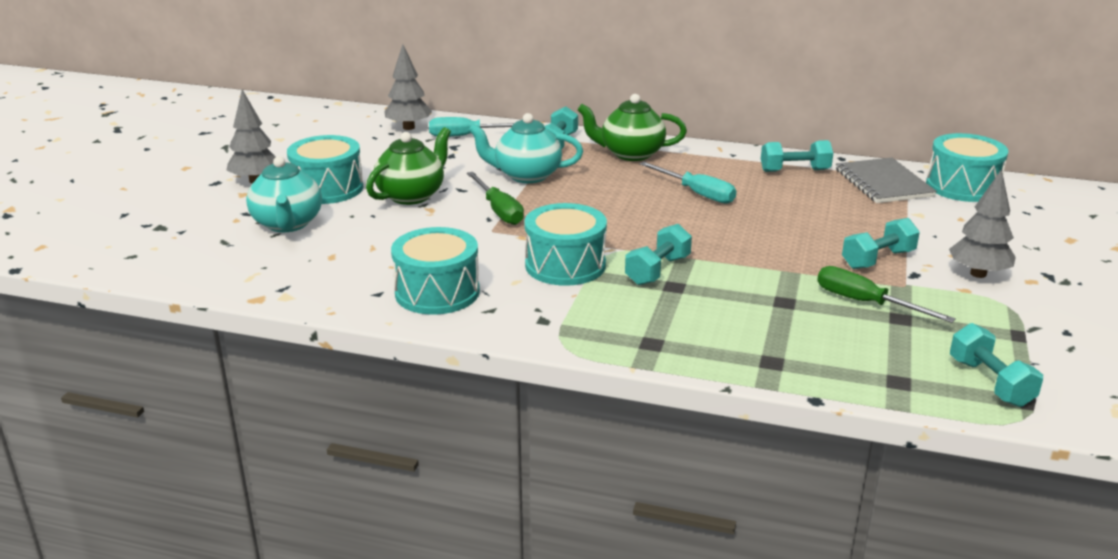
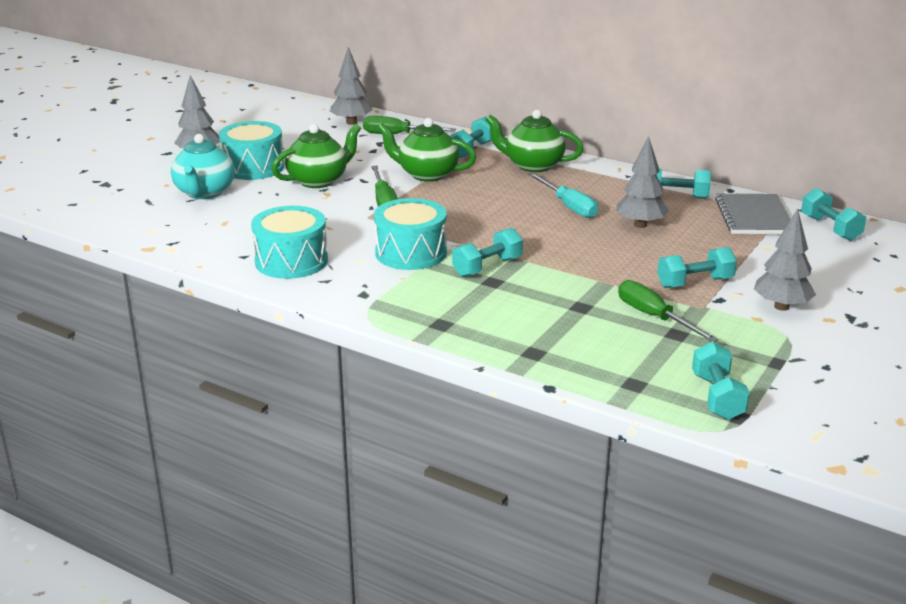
camera: 15 degrees right, 0 degrees up
turquoise screwdriver [429,117,514,137] -> green screwdriver [363,116,456,134]
turquoise teapot [468,113,583,183] -> green teapot [378,118,476,182]
turquoise drum [926,133,1008,202] -> turquoise dumbbell [801,188,866,241]
none -> grey tree [617,136,669,228]

